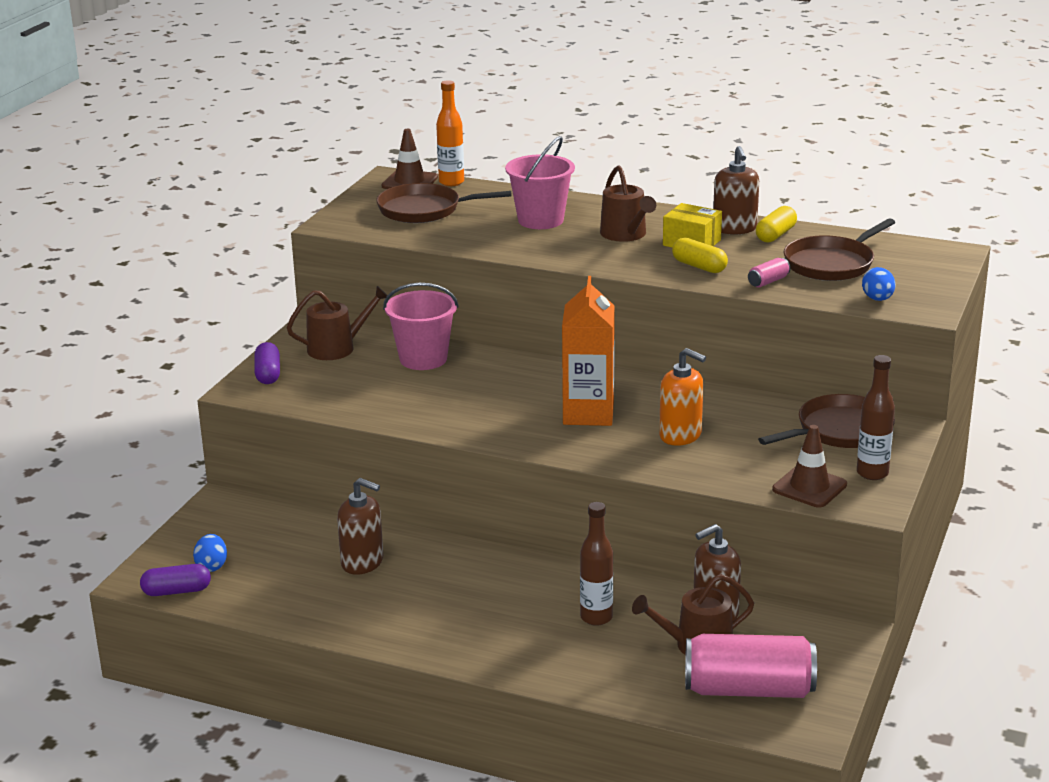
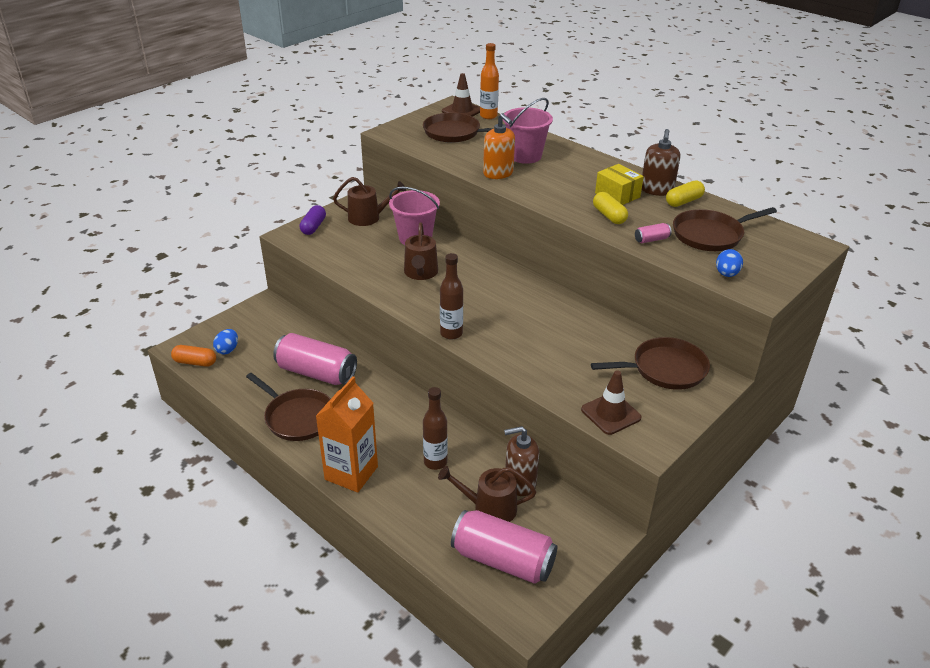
camera: 20 degrees right, 10 degrees up
purple capsule [140,564,211,596] -> orange capsule [171,345,216,367]
brown soap dispenser [337,478,383,575] -> pink can [273,333,357,385]
orange carton [562,276,615,426] -> orange carton moved to [316,376,378,493]
brown watering can [600,165,656,242] -> brown watering can moved to [404,223,438,280]
orange soap dispenser [659,348,706,446] -> orange soap dispenser moved to [483,113,515,179]
brown bottle [857,355,895,480] -> brown bottle moved to [440,253,463,340]
none -> brown pan [246,373,331,441]

